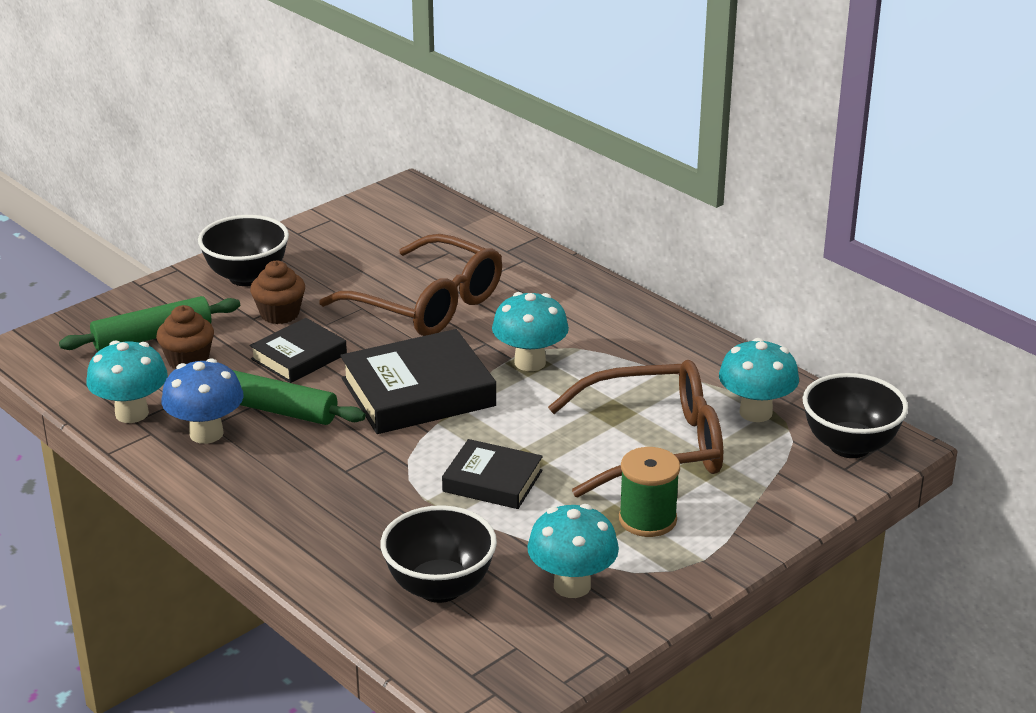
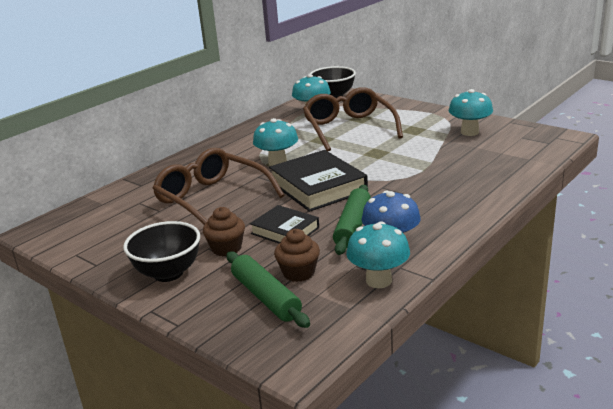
camera: 95 degrees left, 5 degrees down
brown glasses [319,234,502,336] -> brown glasses turned 75 degrees counterclockwise [152,148,285,225]
black bowl [381,505,497,603] -> none
black book [442,439,543,509] -> none
green spool [619,447,680,537] -> none

